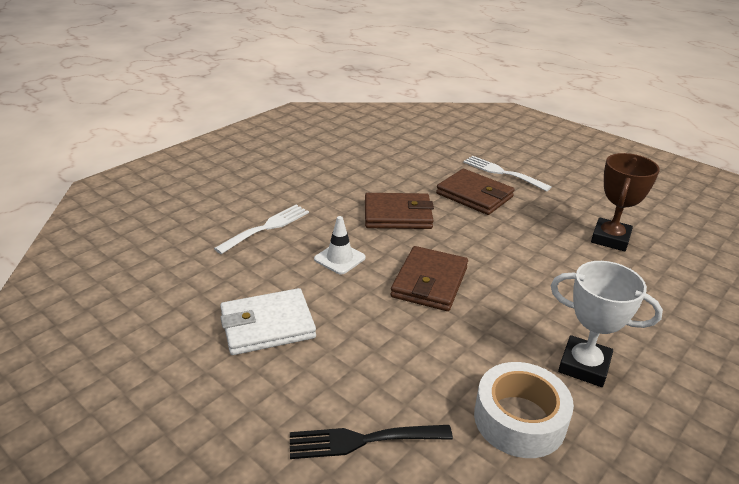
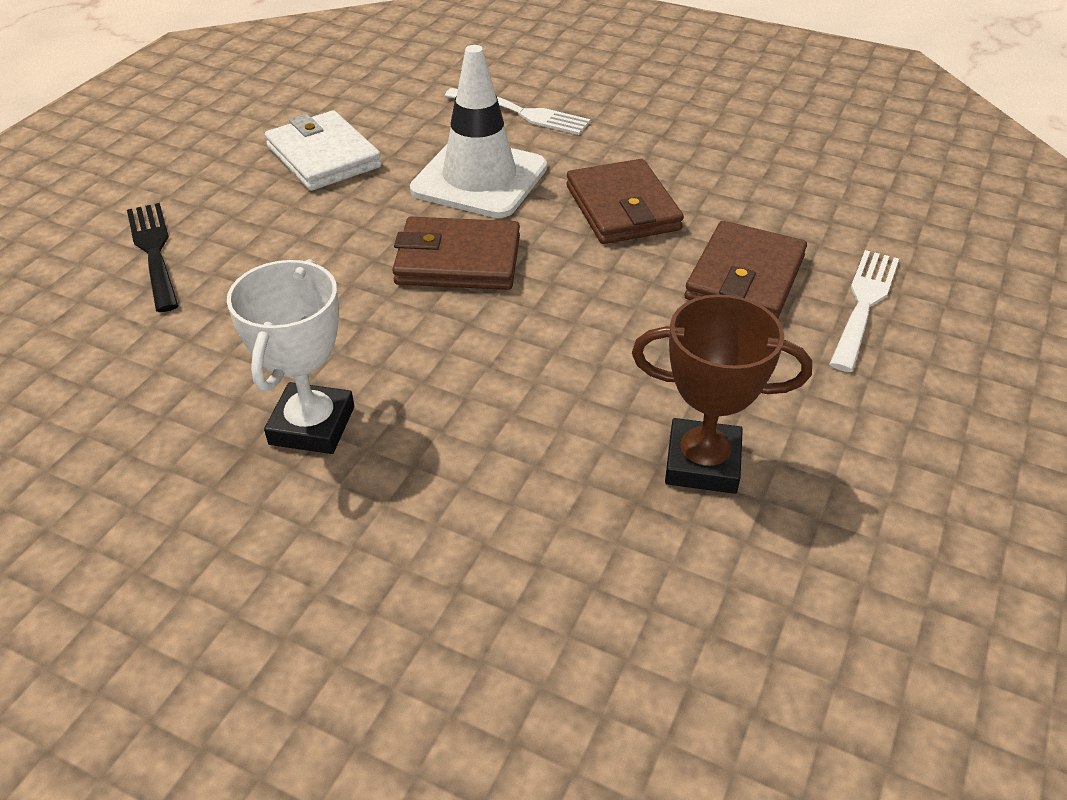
camera: 75 degrees right, 10 degrees up
white traffic cone [314,216,366,275] -> white traffic cone [410,45,547,218], size x1.93
white tape [474,362,574,458] -> none

